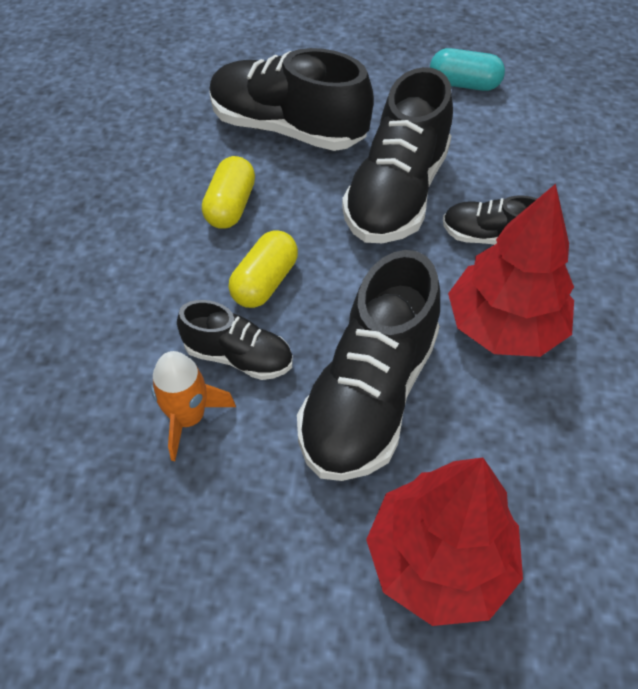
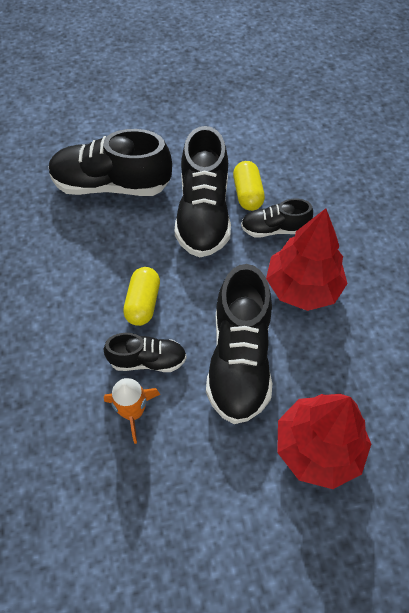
camera: 20 degrees left, 5 degrees up
yellow capsule [202,156,255,229] -> yellow capsule moved to [233,161,265,211]
turquoise capsule [430,48,505,91] -> none

